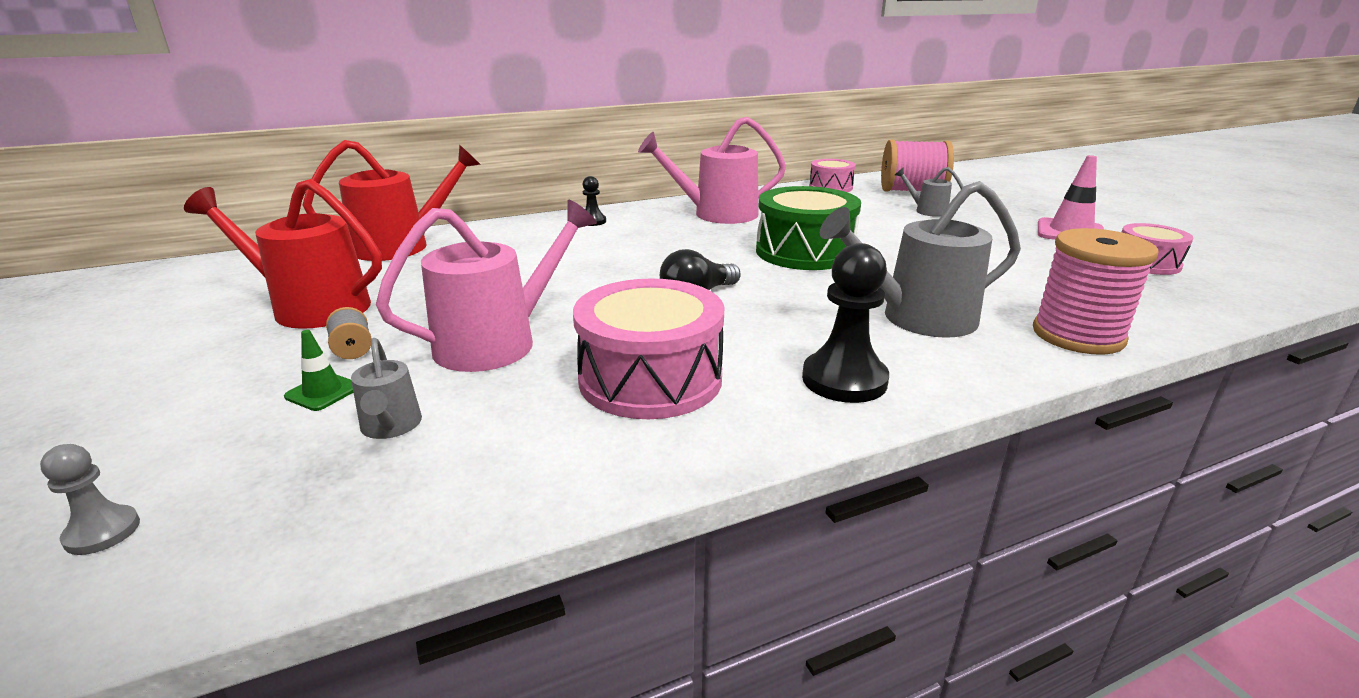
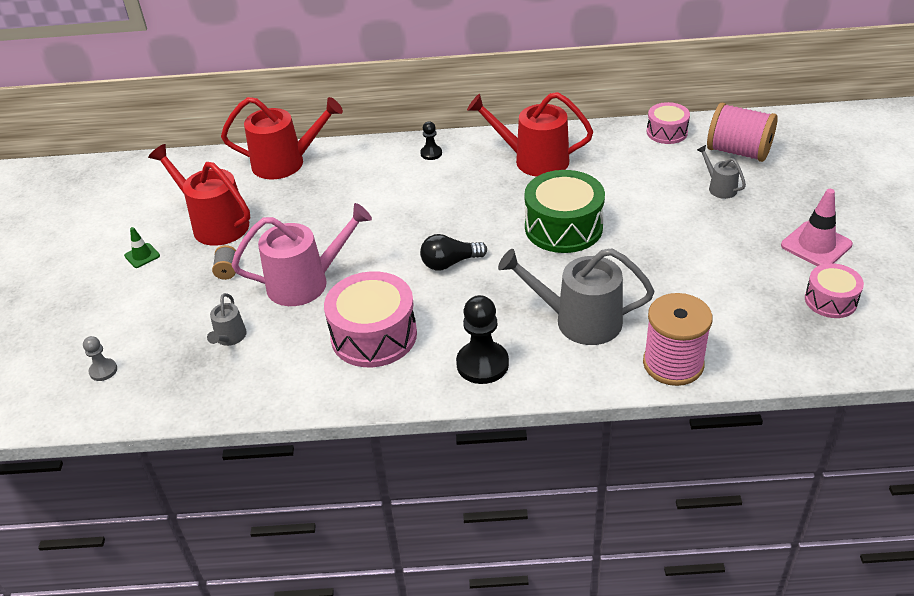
camera: 25 degrees right, 15 degrees up
green traffic cone [284,330,353,411] -> green traffic cone moved to [124,227,160,268]
pink watering can [638,117,786,224] -> red watering can [467,92,593,177]

